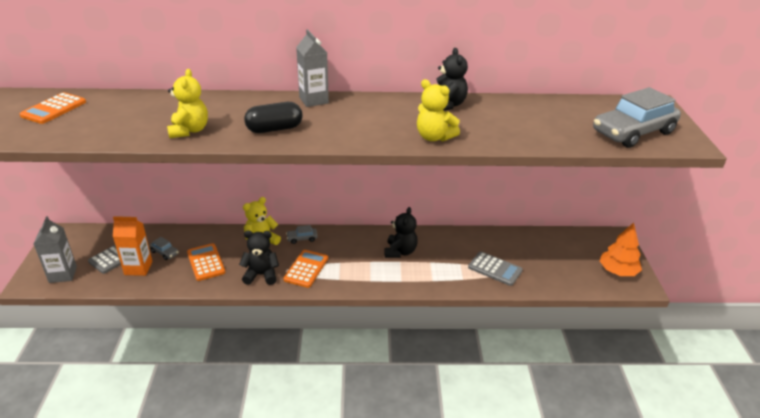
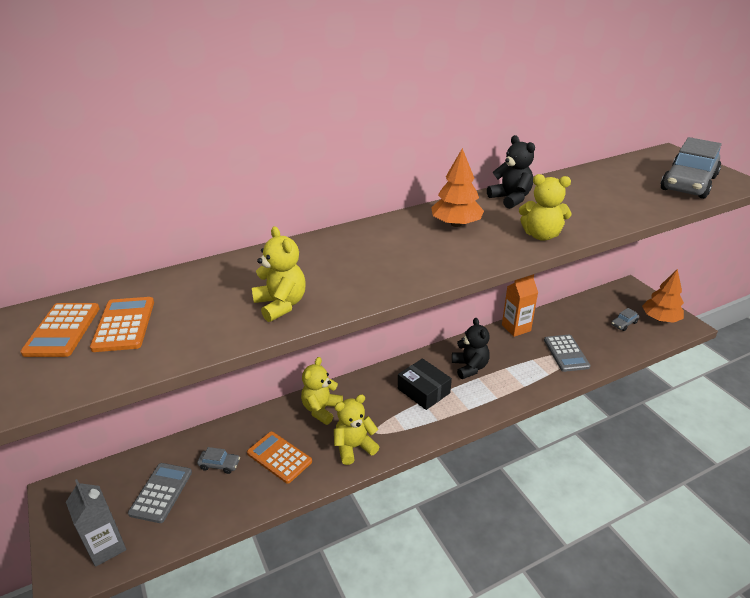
camera: 25 degrees left, 0 degrees up
orange carton [113,216,153,276] -> orange carton moved to [502,274,538,337]
black teddy bear [239,231,279,285] -> yellow teddy bear [334,394,379,465]
black capsule [244,102,303,133] -> none
orange calculator [283,250,328,288] -> orange calculator moved to [90,297,154,352]
grey car [286,225,318,244] -> grey car moved to [611,308,639,331]
grey carton [296,29,329,107] -> none
grey calculator [468,251,523,286] -> grey calculator turned 75 degrees clockwise [544,335,591,372]
none -> black box [398,358,452,410]
none -> orange tree [431,148,484,227]

